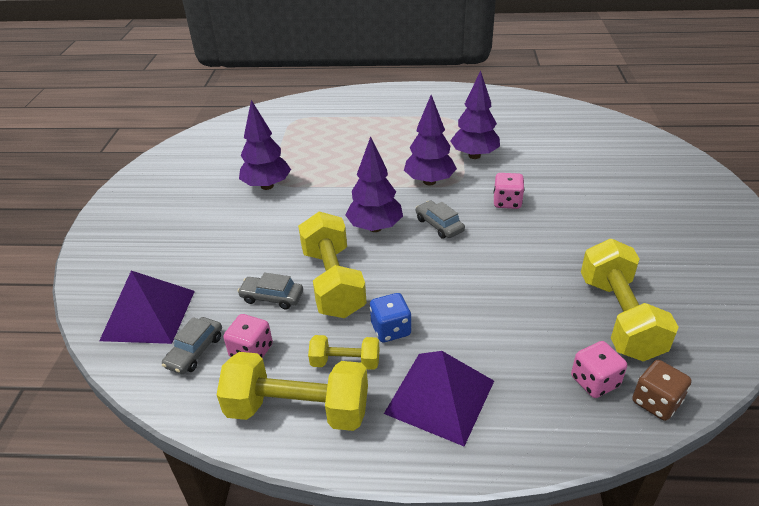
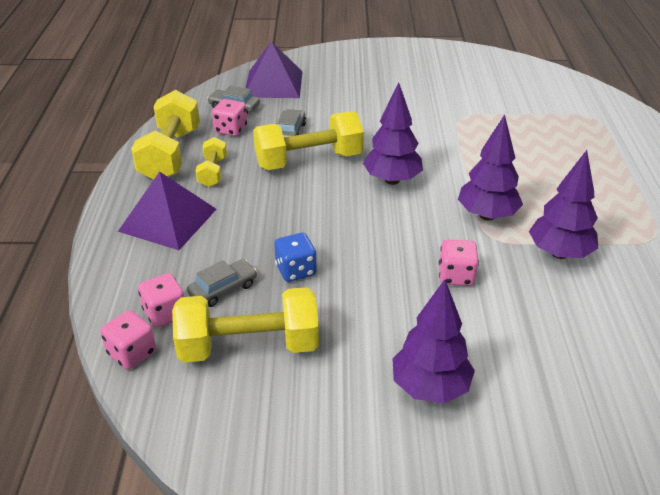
camera: 85 degrees right, 0 degrees up
purple tree [239,100,291,190] -> purple tree moved to [392,279,475,404]
blue dice [370,293,411,342] -> blue dice moved to [274,233,316,282]
grey car [416,201,465,239] -> grey car moved to [187,259,257,307]
brown dice [632,360,692,421] -> pink dice [100,310,156,370]

